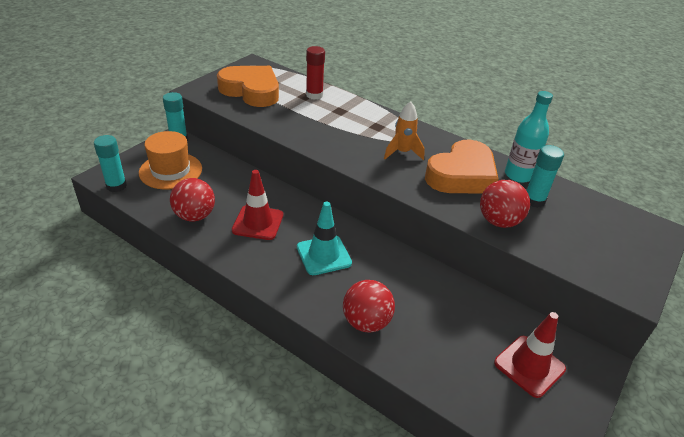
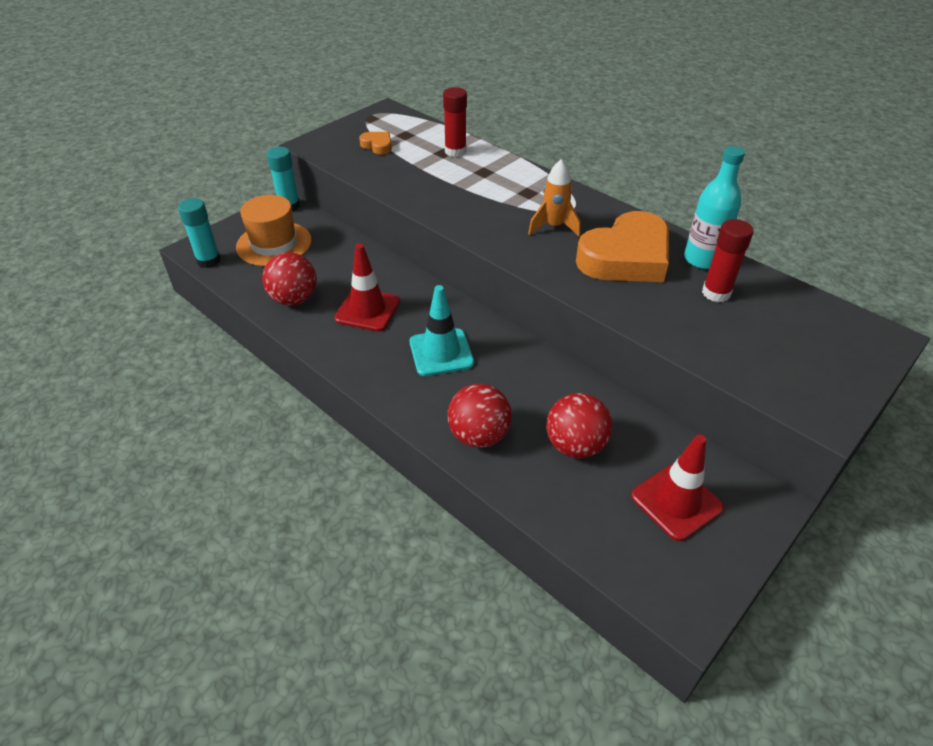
camera: 10 degrees right, 5 degrees up
orange heart [217,66,279,107] -> orange heart [359,132,392,155], size x0.43
red ball [480,180,530,228] -> red ball moved to [546,393,612,458]
turquoise glue stick [527,145,564,208] -> red glue stick [702,219,754,302]

